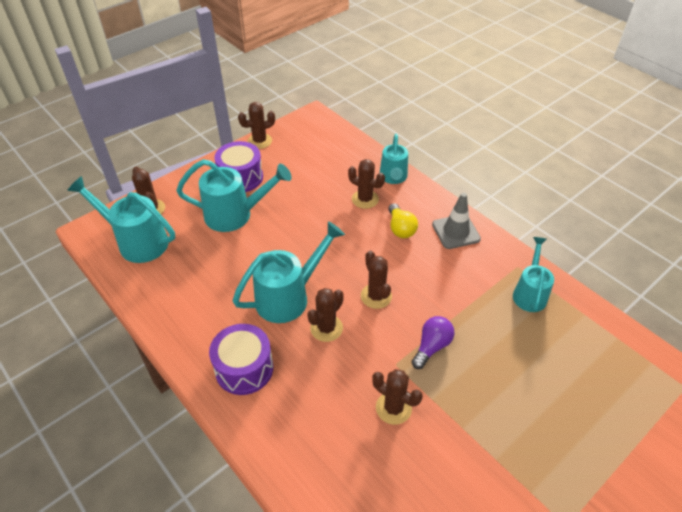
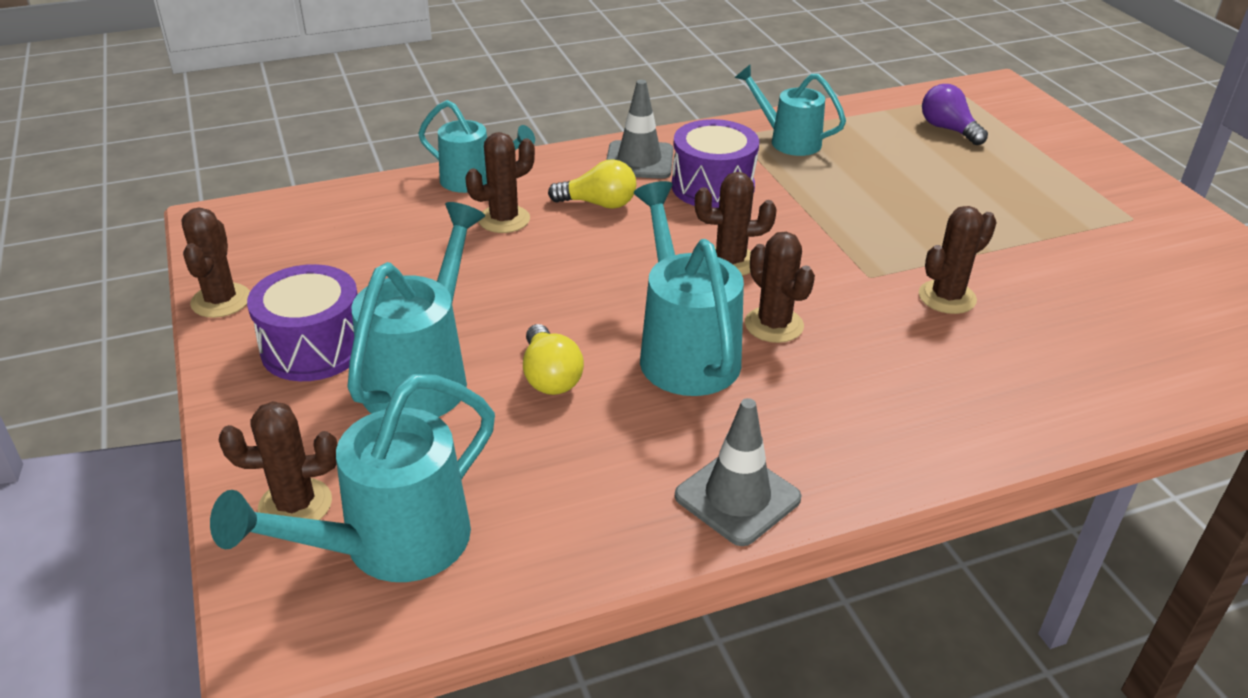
camera: 70 degrees left, 10 degrees down
purple drum [209,324,273,395] -> purple drum moved to [672,119,759,208]
purple light bulb [412,316,455,369] -> purple light bulb moved to [922,84,988,145]
none -> yellow light bulb [523,324,584,395]
none -> grey traffic cone [675,398,801,546]

